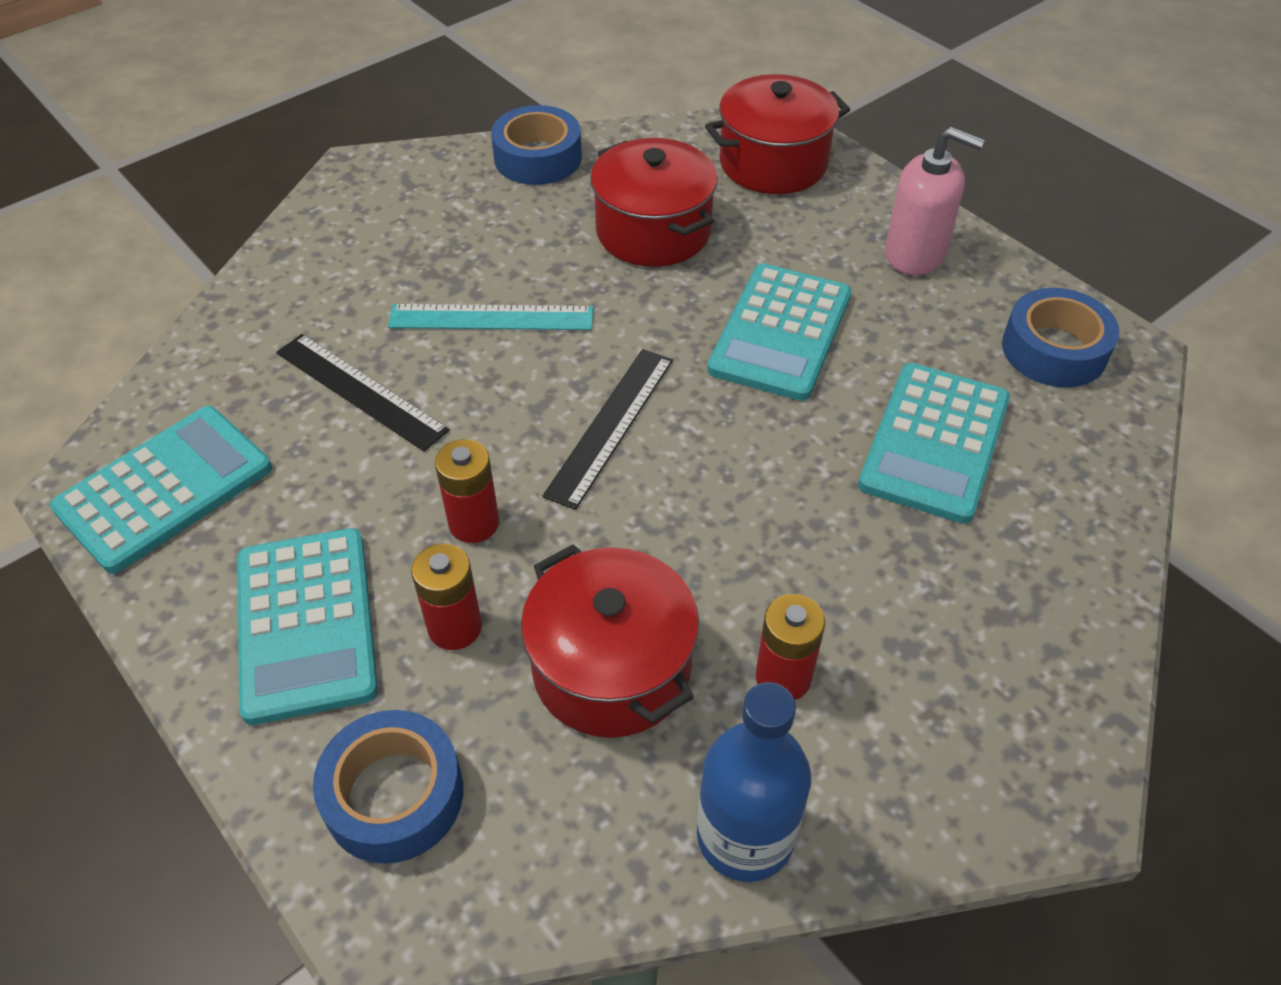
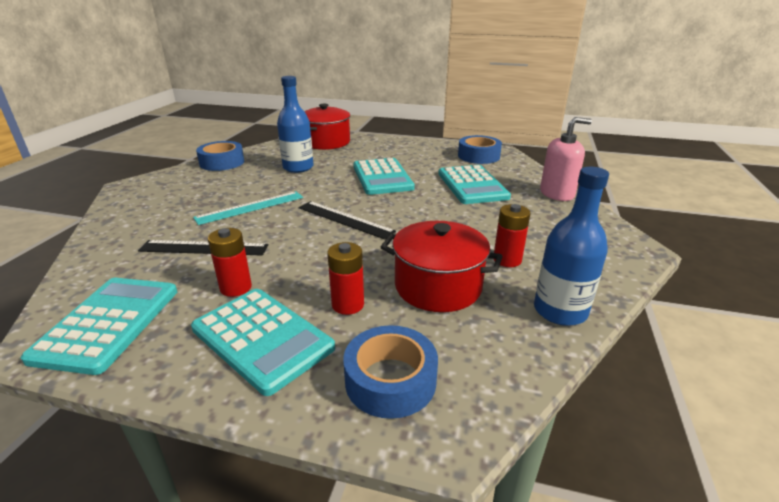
camera: 35 degrees left, 20 degrees down
red battery [435,439,499,543] -> red battery moved to [208,228,252,297]
black ruler [543,349,673,510] -> black ruler turned 45 degrees counterclockwise [298,201,396,239]
red pot [590,138,718,267] -> blue bottle [277,76,313,173]
pink soap dispenser [885,127,985,275] -> pink soap dispenser moved to [540,117,592,201]

